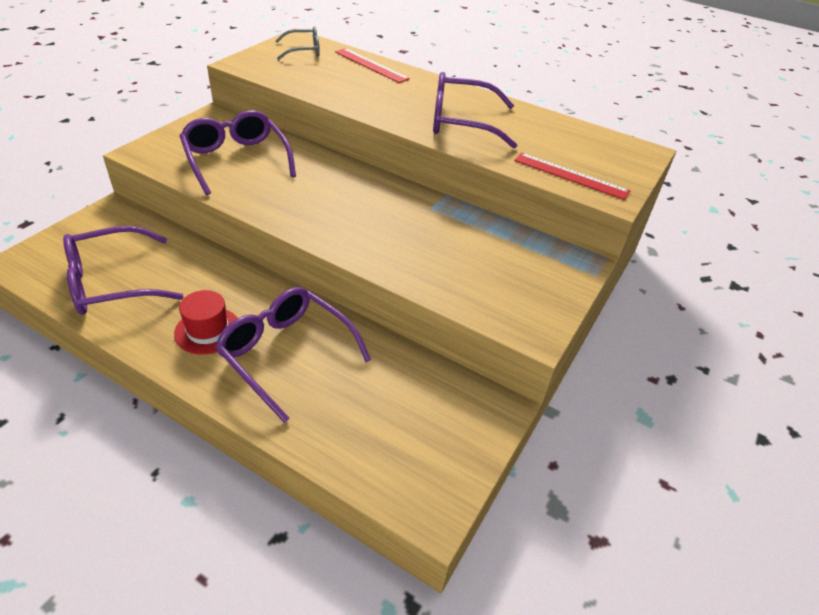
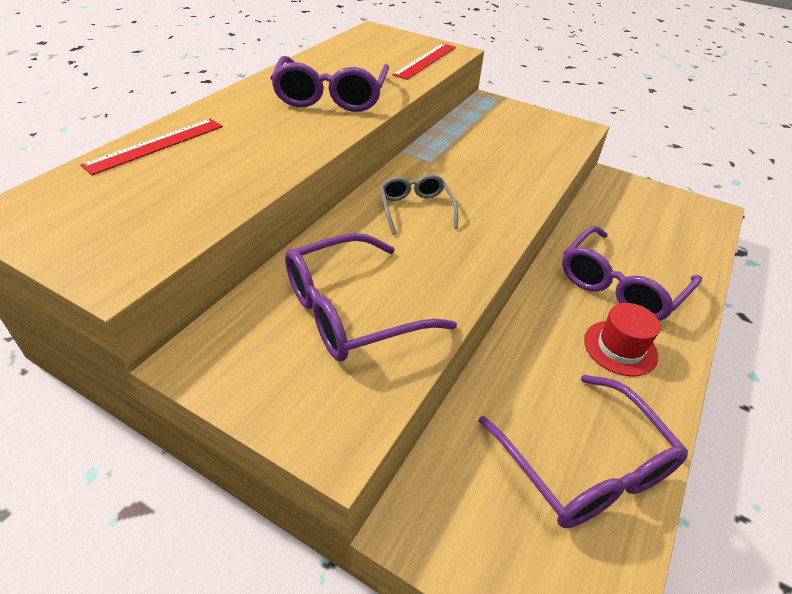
camera: 90 degrees left, 0 degrees up
grey glasses [275,26,320,60] -> grey glasses moved to [380,174,458,235]

